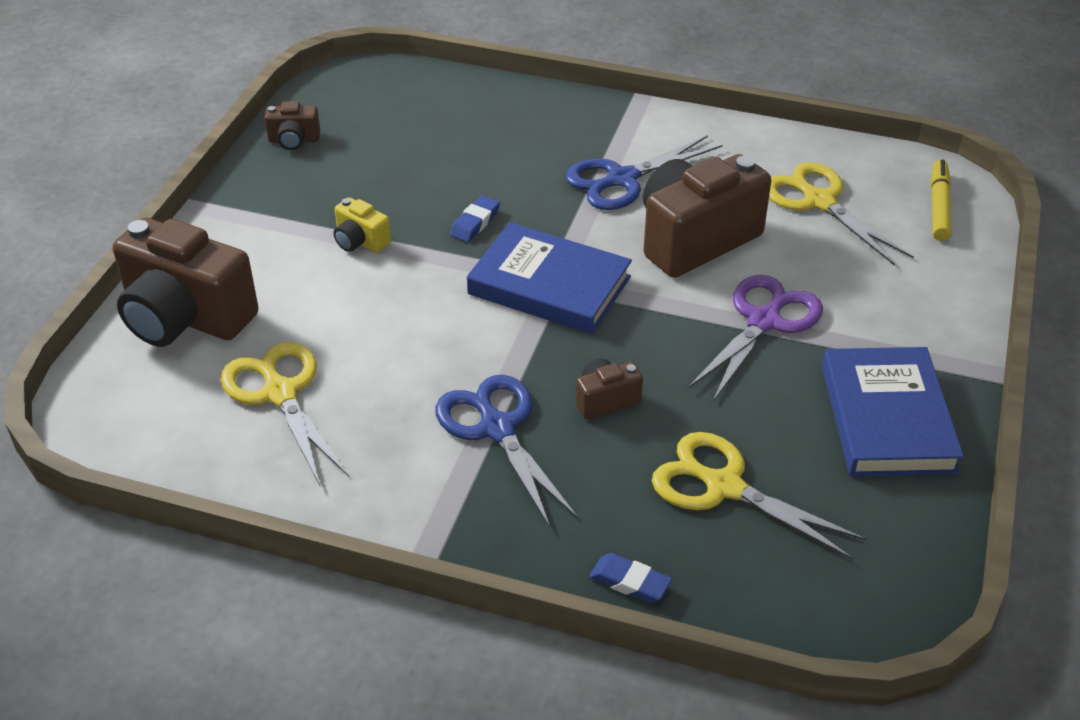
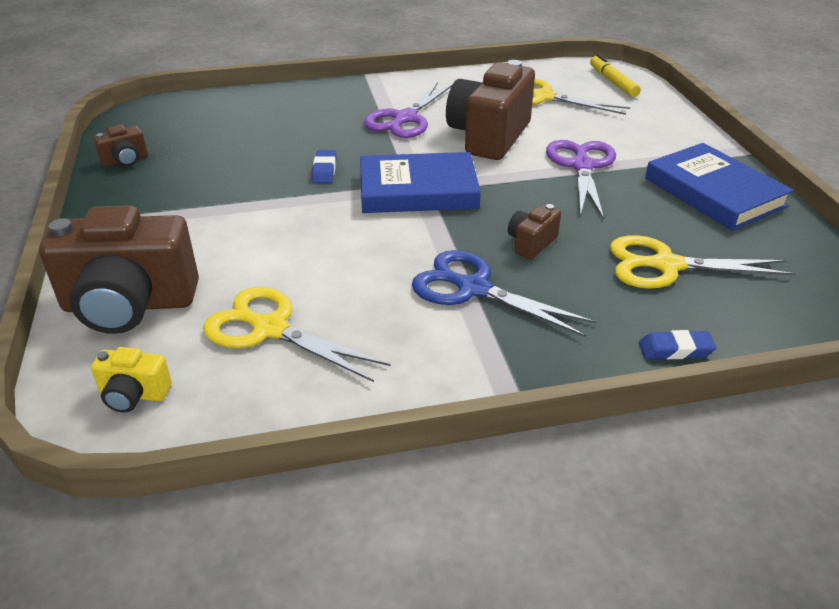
camera: 30 degrees left, 5 degrees down
yellow camera [333,197,391,253] -> yellow camera moved to [91,347,172,413]
blue scissors [565,135,722,210] -> purple scissors [364,82,453,138]

